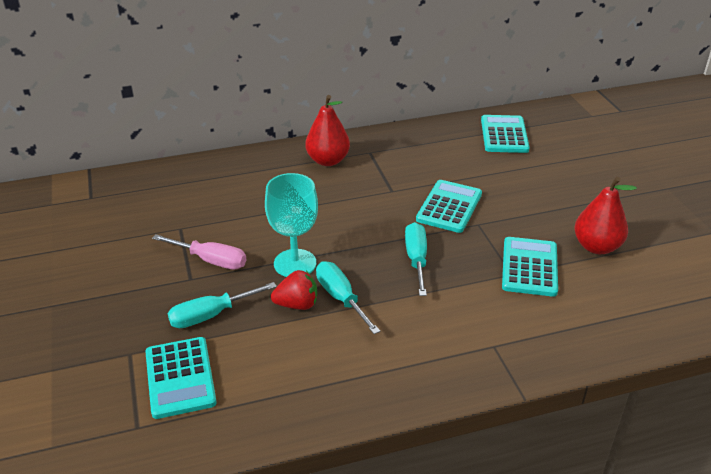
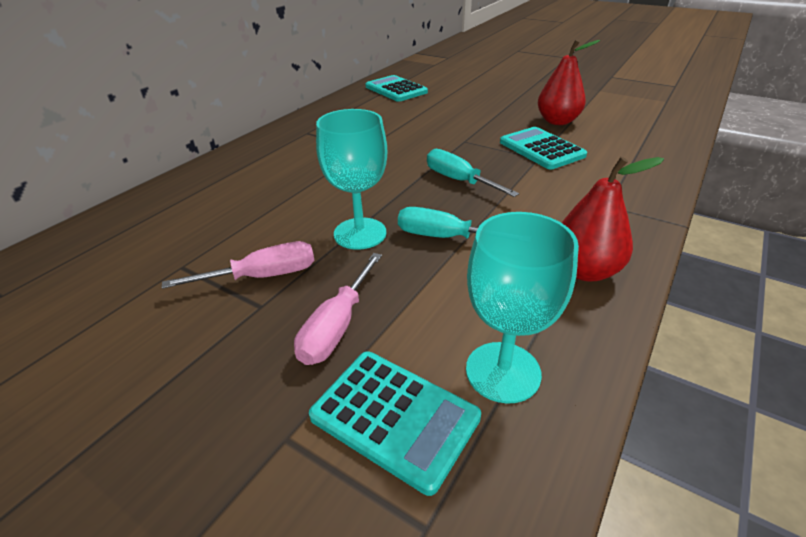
camera: 40 degrees left, 0 degrees up
turquoise screwdriver [168,282,277,328] -> pink screwdriver [294,253,382,365]
red strawberry [271,270,317,310] -> none
red pear [305,95,350,166] -> red pear moved to [561,157,664,282]
turquoise calculator [416,180,482,233] -> none
none -> turquoise goblet [466,212,579,403]

